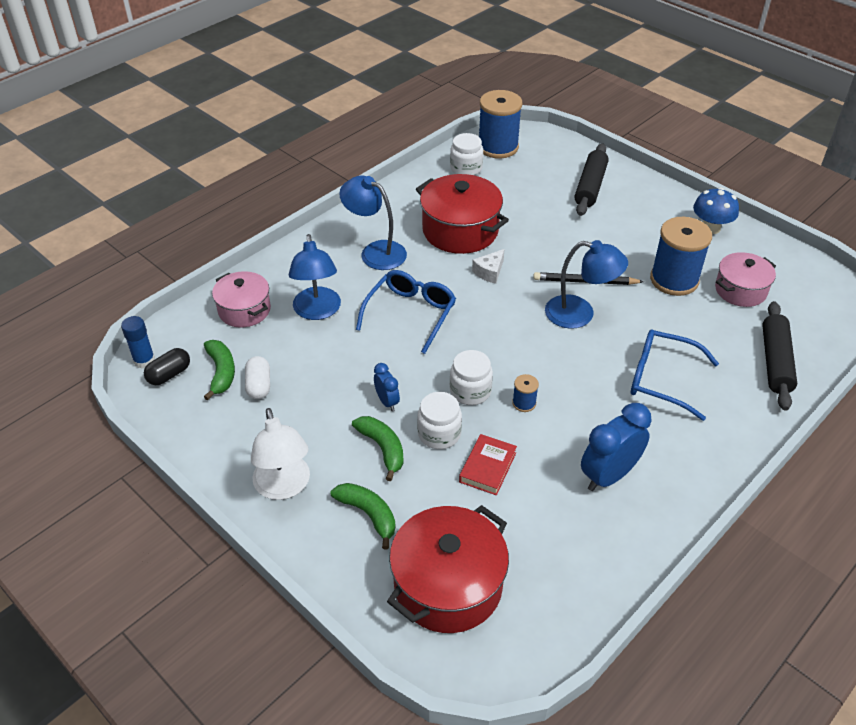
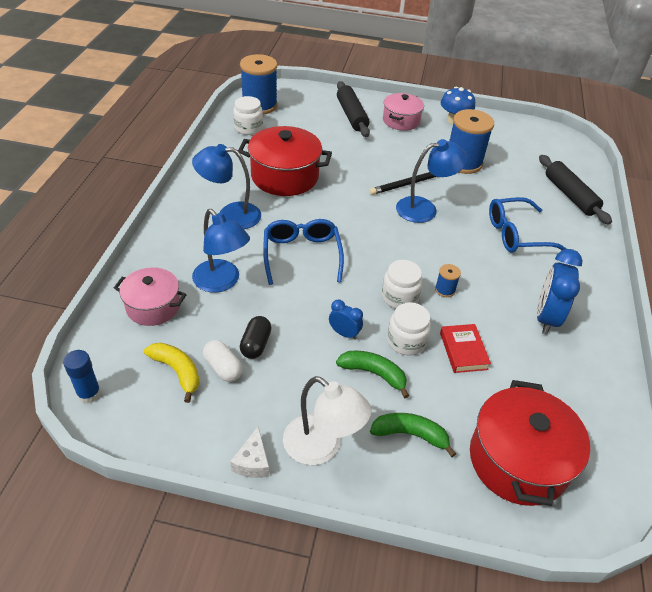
camera: 35 degrees left, 0 degrees up
black capsule [144,348,190,385] -> black capsule moved to [240,316,272,359]
green banana [204,340,235,400] -> yellow banana [144,343,200,403]
white cheese [472,249,504,284] -> white cheese moved to [230,427,269,478]
pink pot [715,252,776,307] -> pink pot moved to [383,93,424,131]

